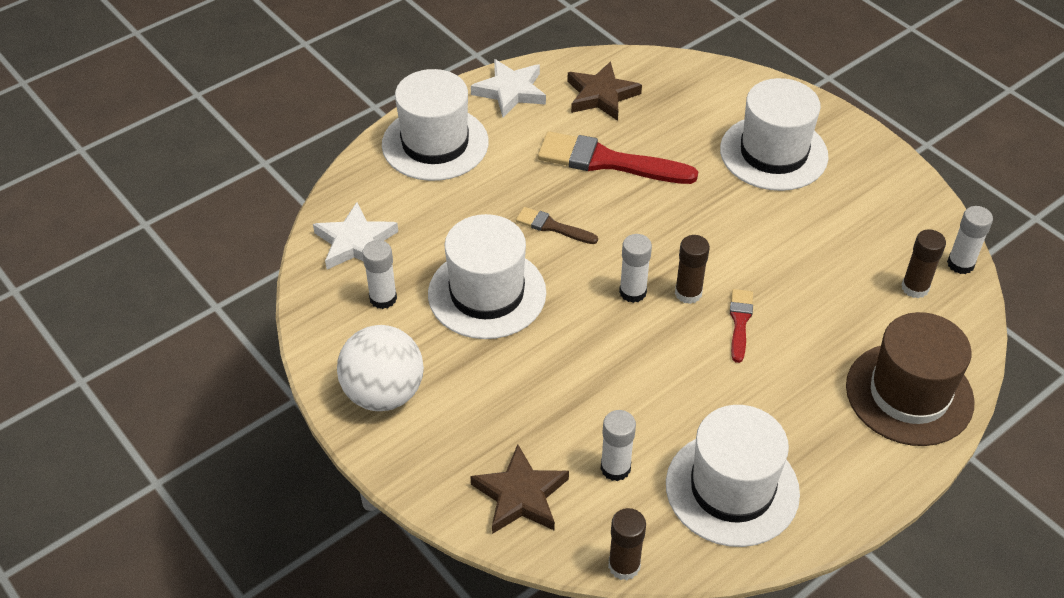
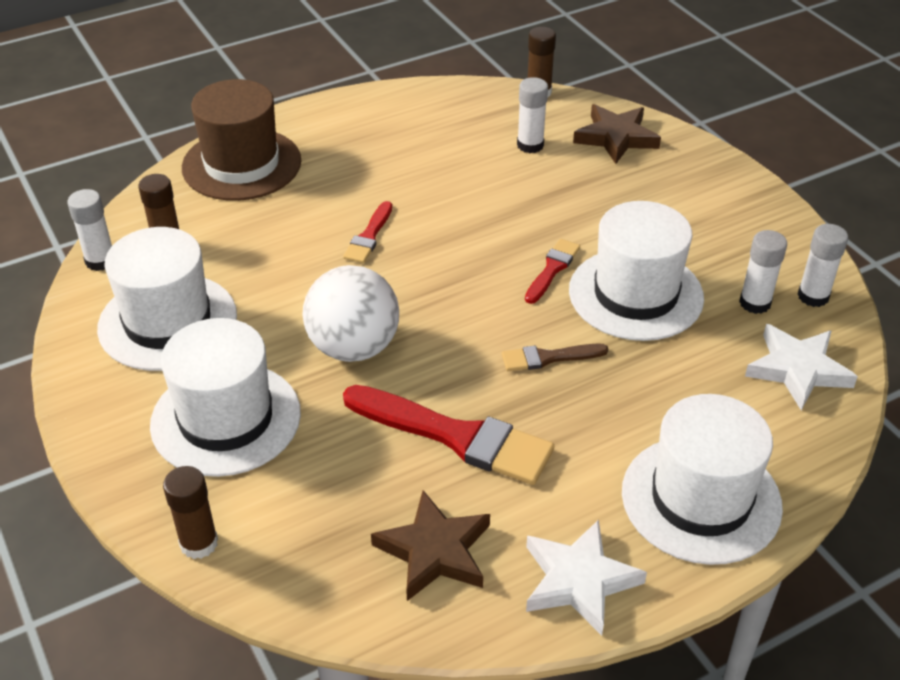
camera: 170 degrees left, 5 degrees down
white ball [337,325,424,411] -> white ball moved to [302,265,399,362]
brown brush [516,207,598,244] -> brown brush turned 135 degrees clockwise [502,343,608,371]
white glue stick [619,234,652,303] -> white glue stick moved to [797,224,848,307]
white hat [666,405,800,547] -> white hat moved to [97,227,237,371]
brown glue stick [675,235,710,304] -> brown glue stick moved to [163,466,218,559]
none -> red brush [525,239,580,304]

